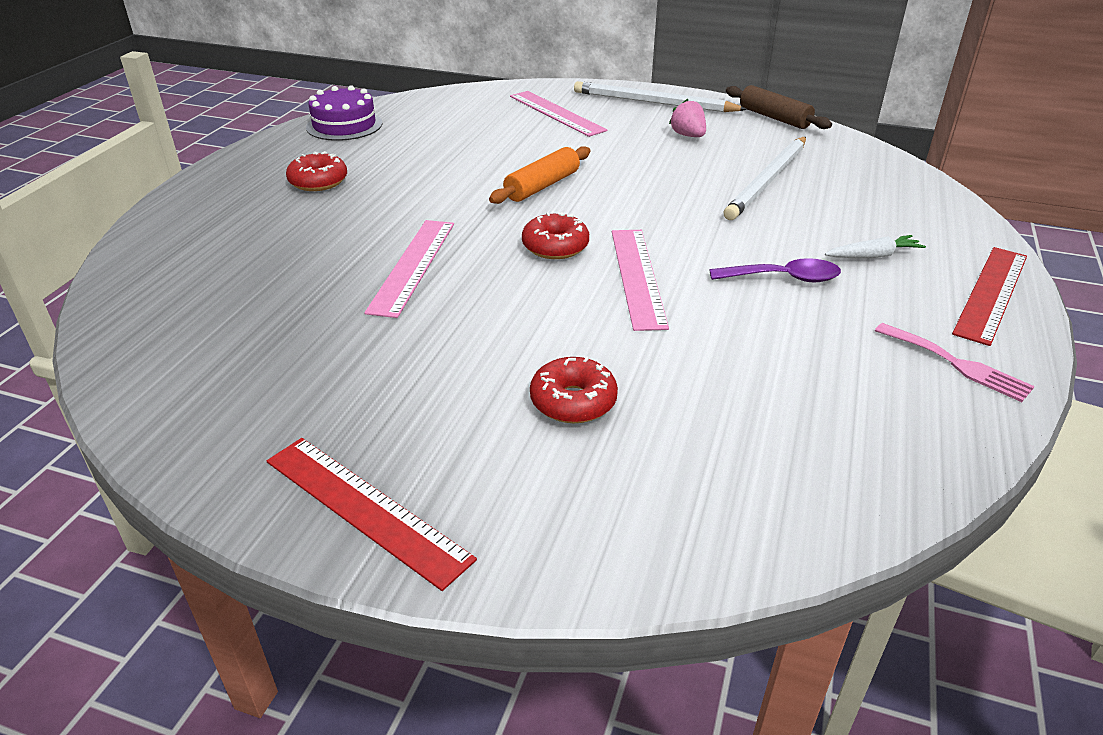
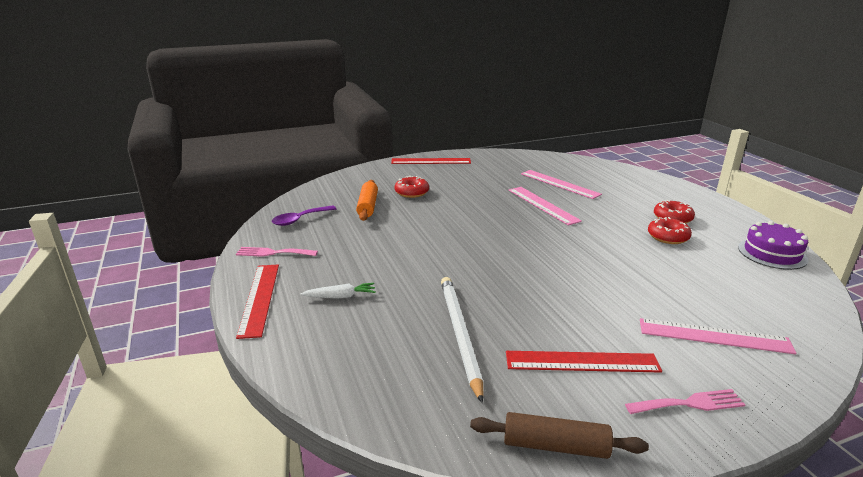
camera: 140 degrees right, 10 degrees down
orange rolling pin [489,146,590,204] -> orange rolling pin moved to [356,180,378,221]
red donut [522,212,589,259] -> red donut moved to [648,217,692,244]
white pencil [574,81,747,112] -> pink fork [625,389,745,414]
pink ruler [612,230,669,331] -> pink ruler moved to [521,170,602,199]
pink strawberry [669,99,706,137] -> red ruler [506,351,662,373]
purple spoon [709,258,841,282] -> purple spoon moved to [272,205,336,226]
white carrot [825,235,926,258] -> white carrot turned 135 degrees counterclockwise [300,283,376,298]

